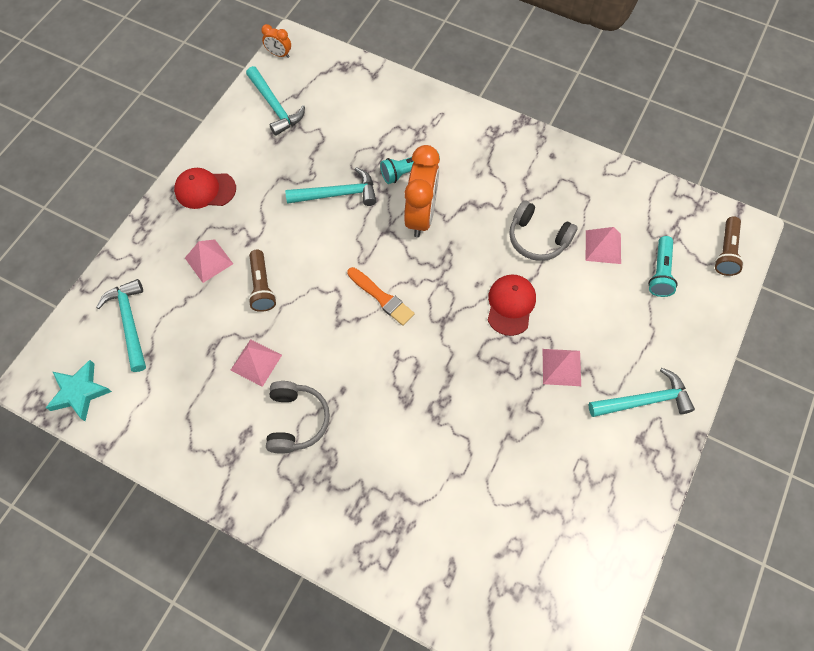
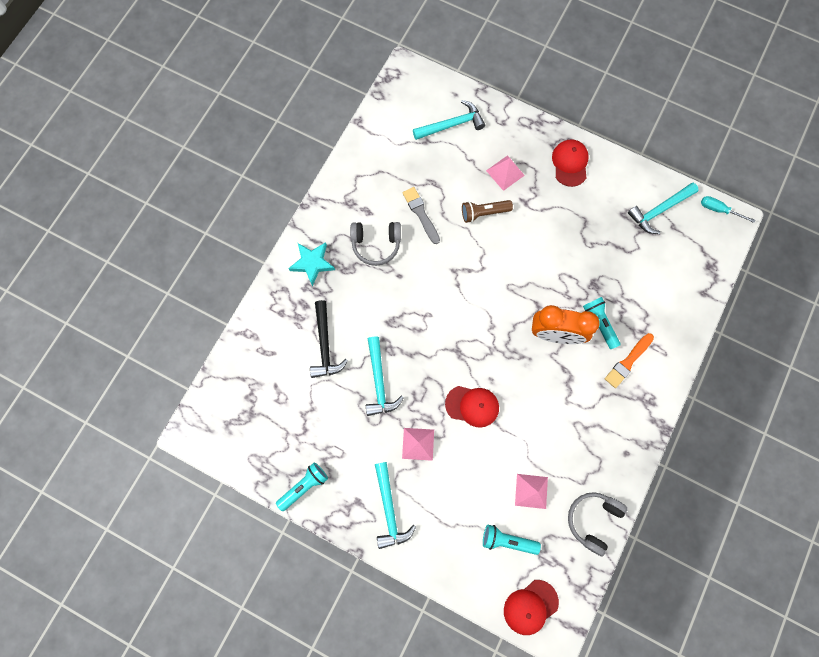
camera: 90 degrees right, 10 degrees up
turquoise star [46,360,112,421] -> turquoise star moved to [288,242,335,286]
pink pyramid [230,339,282,387] -> grey brush [402,187,440,244]
orange clock [261,24,291,58] -> turquoise screwdriver [701,196,755,223]
turquoise hammer [285,167,377,206] -> turquoise hammer moved to [366,336,404,416]
orange brush [347,267,415,326] -> orange brush moved to [605,333,654,388]
grey headphones [509,200,578,261] -> grey headphones moved to [568,492,627,557]
brown flashlight [714,217,744,276] -> red cap [504,580,559,635]
none -> turquoise flashlight [276,463,328,511]
none -> black hammer [310,300,348,378]

